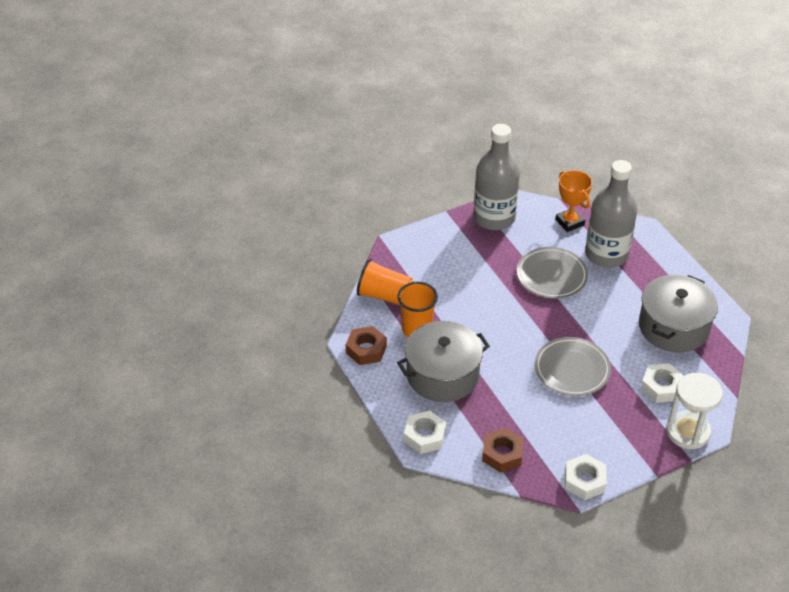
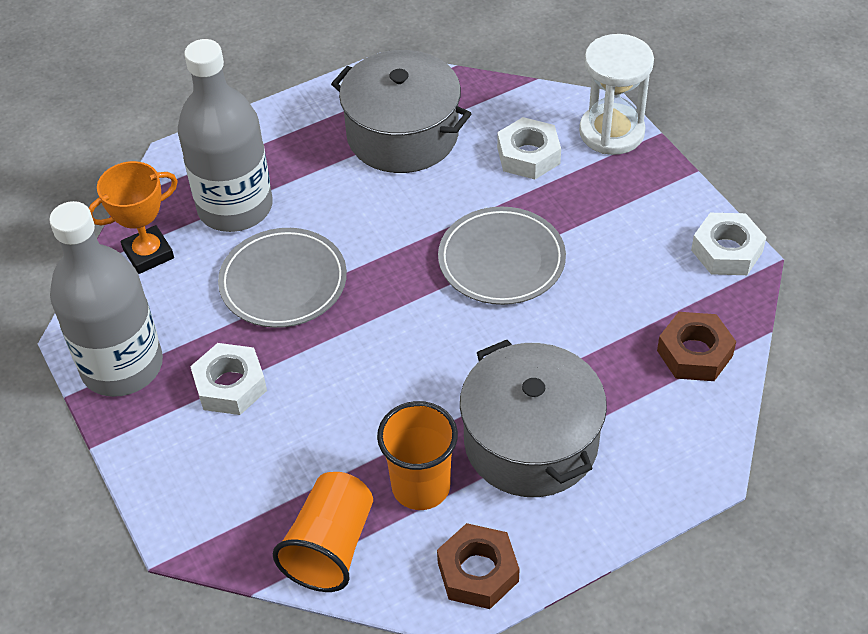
camera: 90 degrees left, 5 degrees up
white nut [404,410,446,454] -> white nut moved to [190,343,267,415]

